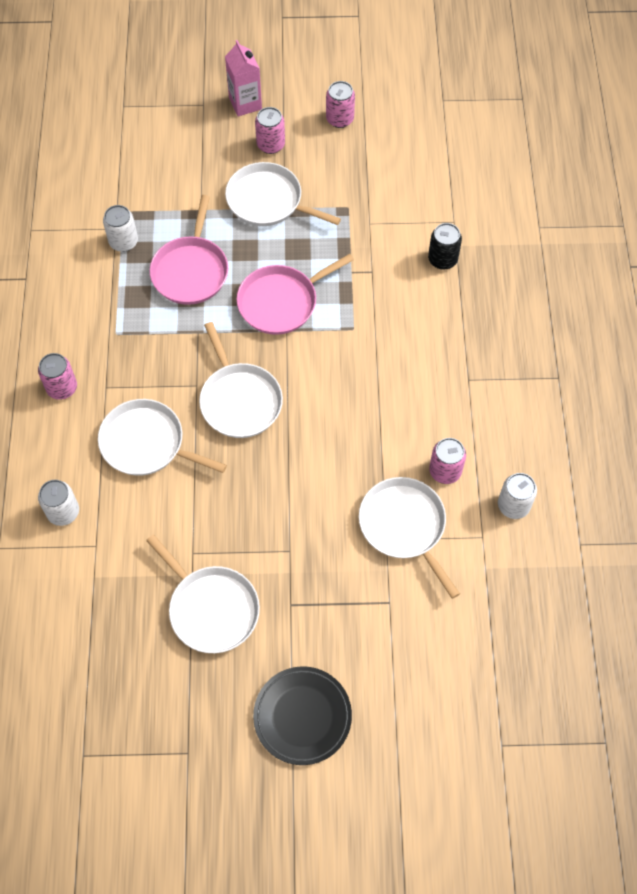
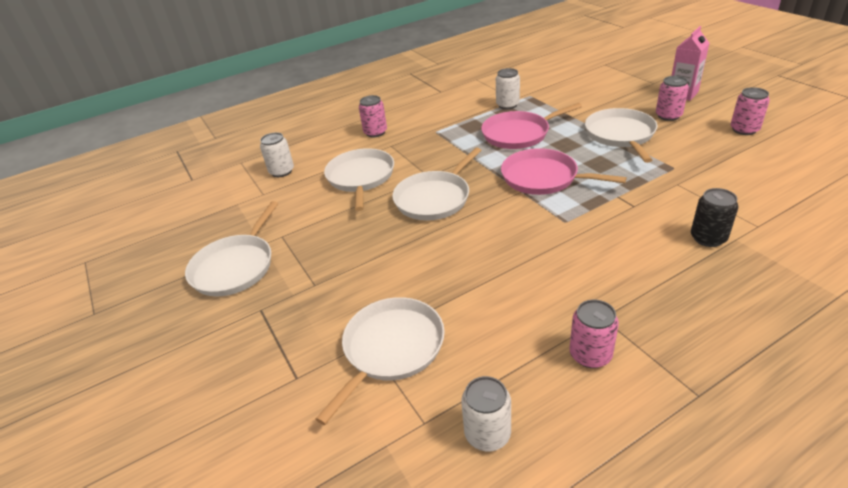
camera: 65 degrees right, 25 degrees down
black plate [253,666,352,765] -> none
pink can [429,438,466,484] -> pink can moved to [569,300,619,368]

